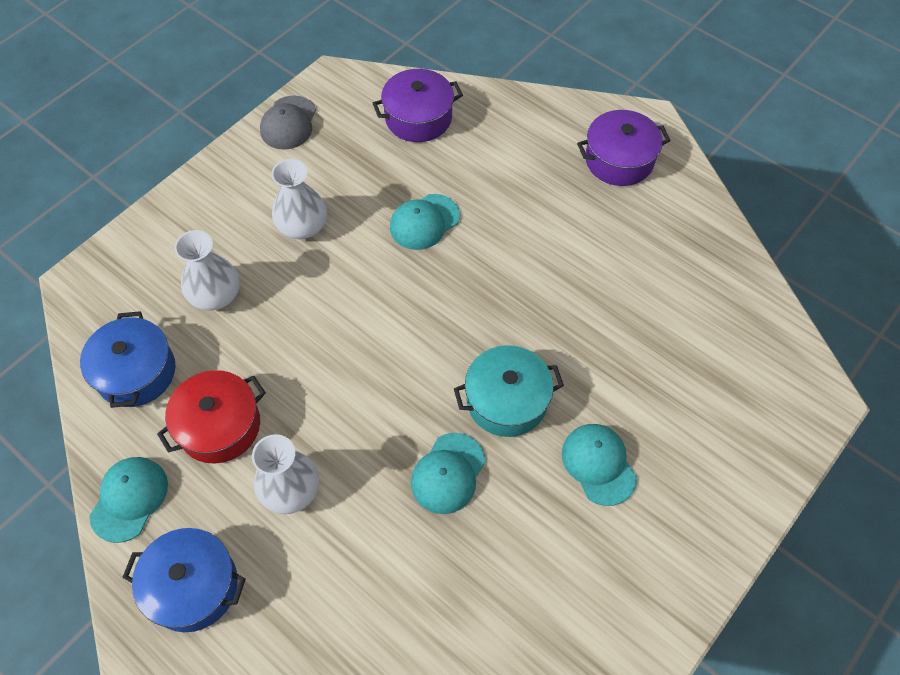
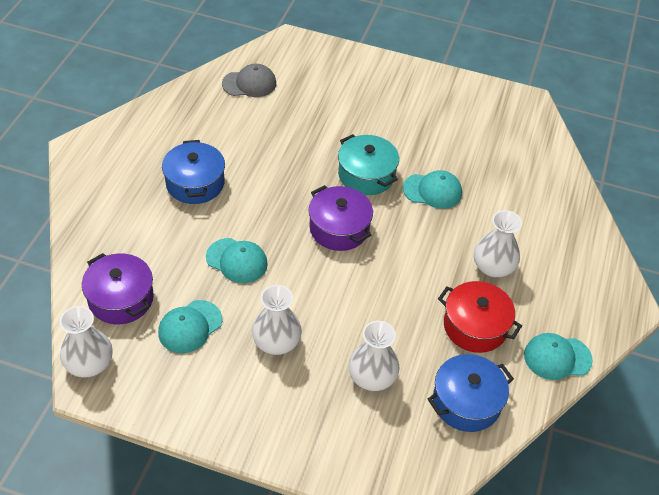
camera: 115 degrees left, 10 degrees down
blue pot [122,528,246,632] -> blue pot moved to [162,140,225,204]
grey cap [260,95,316,150] -> grey cap moved to [222,64,276,97]
turquoise cap [562,424,637,506] -> turquoise cap moved to [158,300,222,353]
purple pot [577,110,671,186] -> purple pot moved to [309,185,373,251]
none -> white vase [60,306,113,377]

